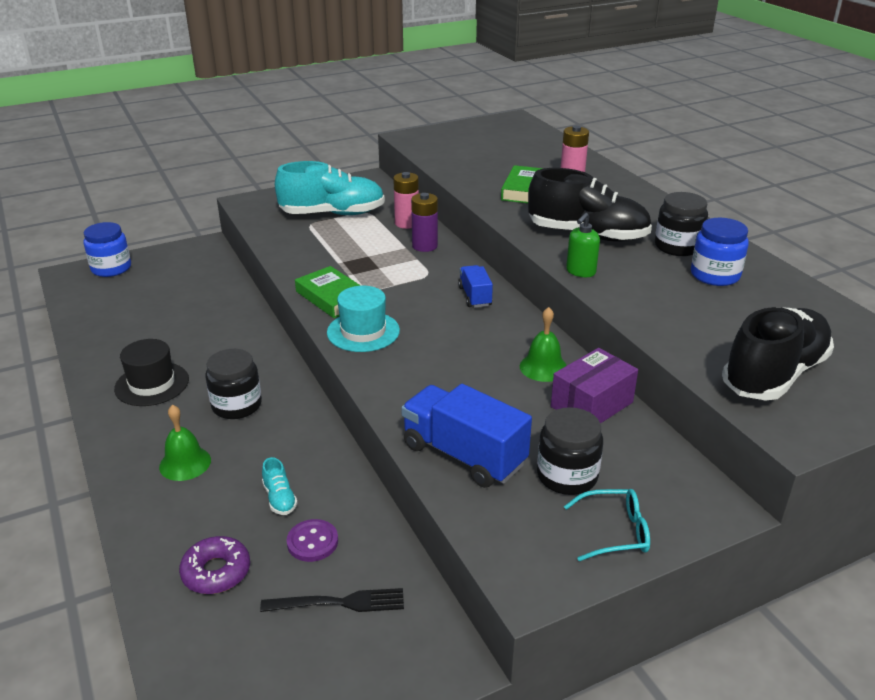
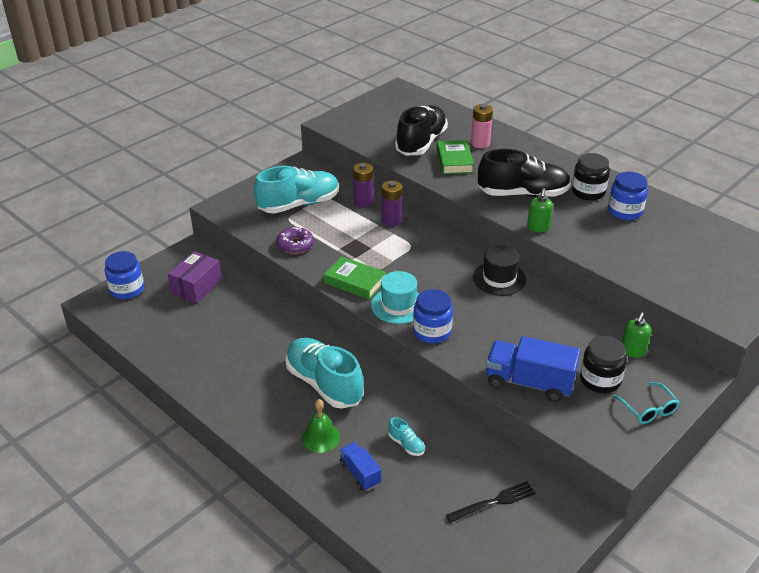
camera: 20 degrees left, 5 degrees up
black hat [114,339,189,406] -> black hat moved to [473,245,526,296]
purple donut [179,536,250,594] -> purple donut moved to [276,227,314,254]
black jar [205,349,262,419] -> turquoise shoe [286,338,364,409]
purple button [287,519,338,562] -> none
pink battery [393,172,419,229] -> purple battery [353,163,374,208]
blue truck [458,265,493,308] -> blue truck moved to [340,442,381,491]
green bell [520,307,567,382] -> none
purple box [551,348,638,424] -> purple box moved to [168,251,222,304]
turquoise glasses [564,489,650,561] -> turquoise glasses turned 90 degrees clockwise [613,382,680,424]
black shoe [722,307,834,401] -> black shoe moved to [395,105,448,155]
none -> blue jar [413,289,453,343]
none -> green soap dispenser [622,312,651,358]

